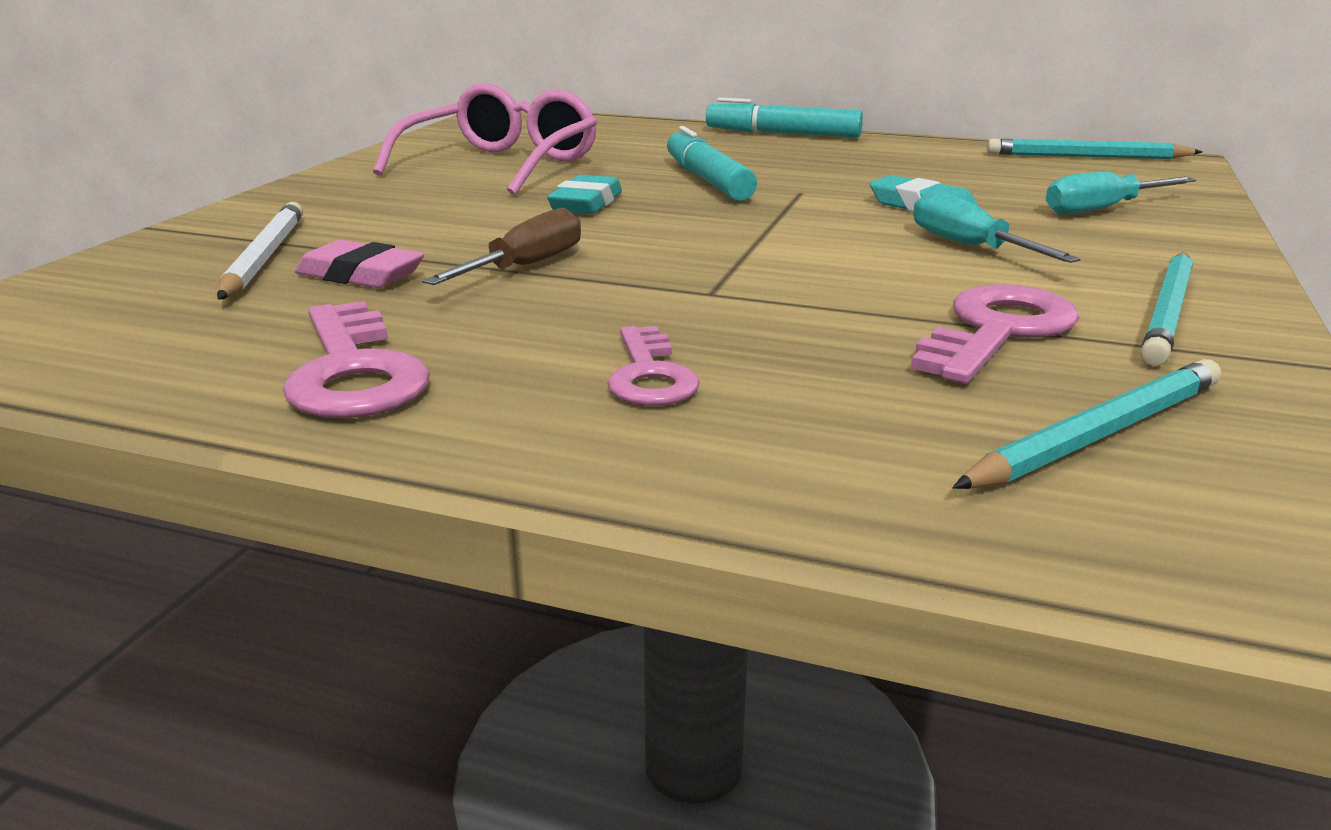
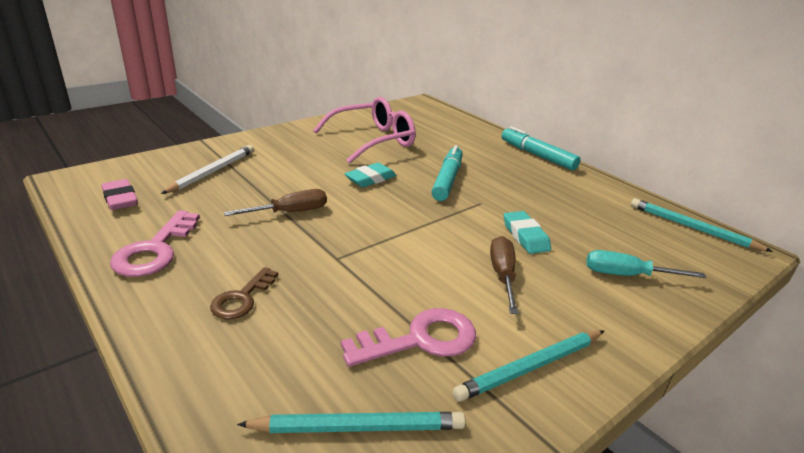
camera: 30 degrees right, 5 degrees up
pink eraser [295,240,424,288] -> pink eraser moved to [101,179,138,210]
pink key [607,326,700,406] -> brown key [210,267,278,320]
turquoise screwdriver [913,191,1081,263] -> brown screwdriver [490,236,519,314]

